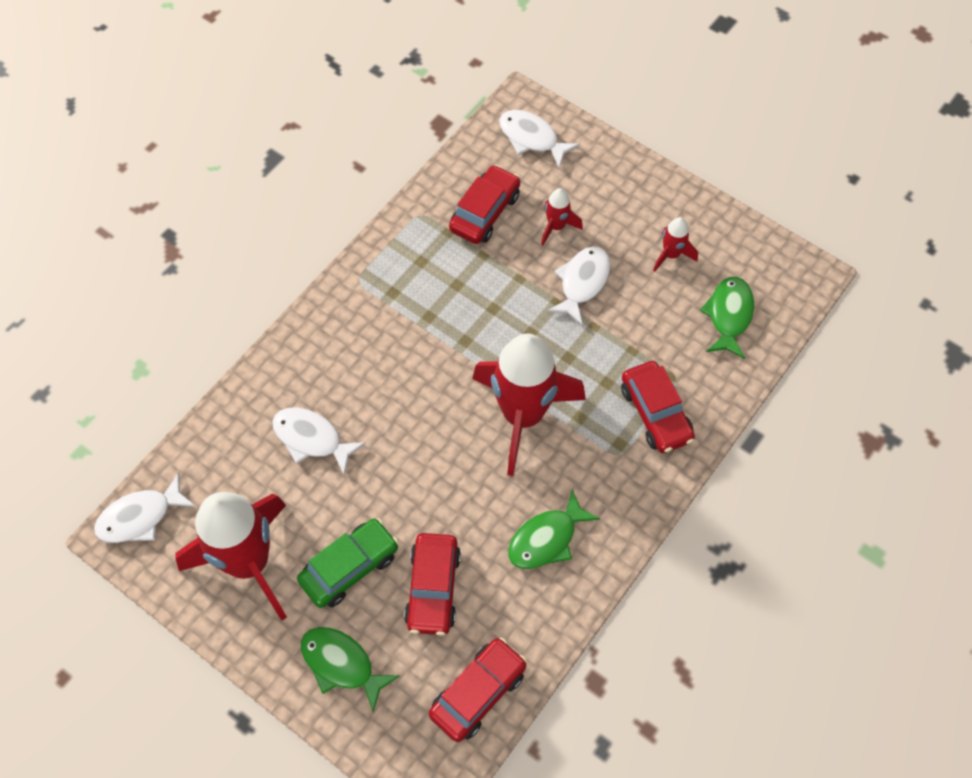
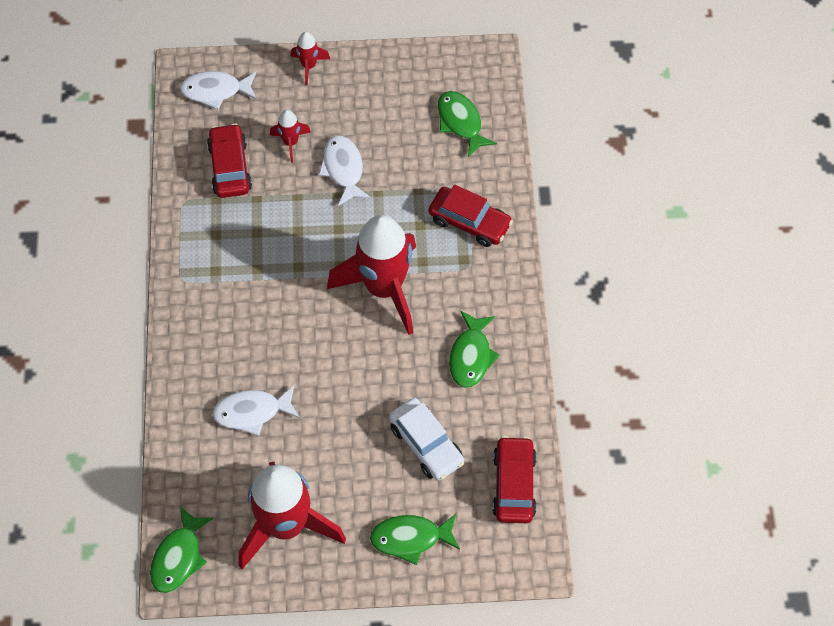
camera: 40 degrees left, 0 degrees up
white fish [94,472,196,543] -> green fish [150,506,214,593]
green car [297,518,399,608] -> none
red car [404,533,461,636] -> white car [389,398,464,481]
red rocket [653,217,698,272] -> red rocket moved to [291,32,330,85]

